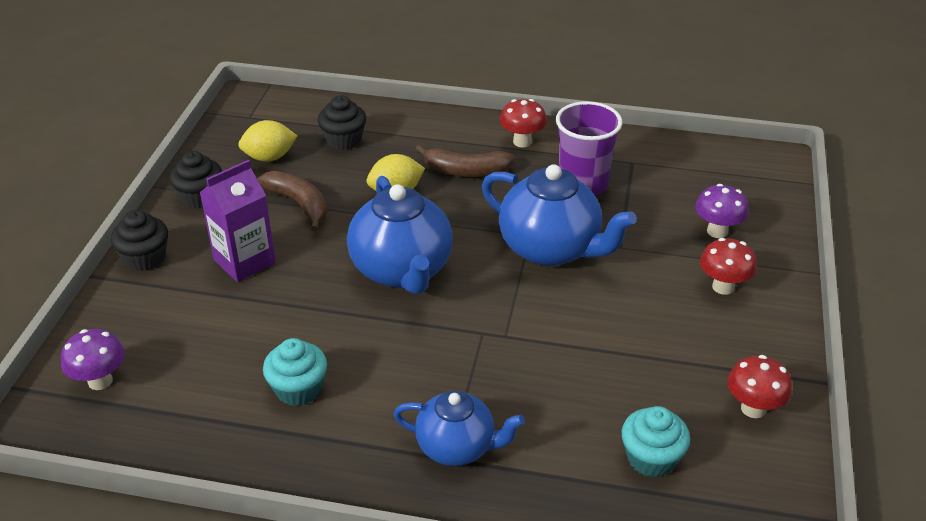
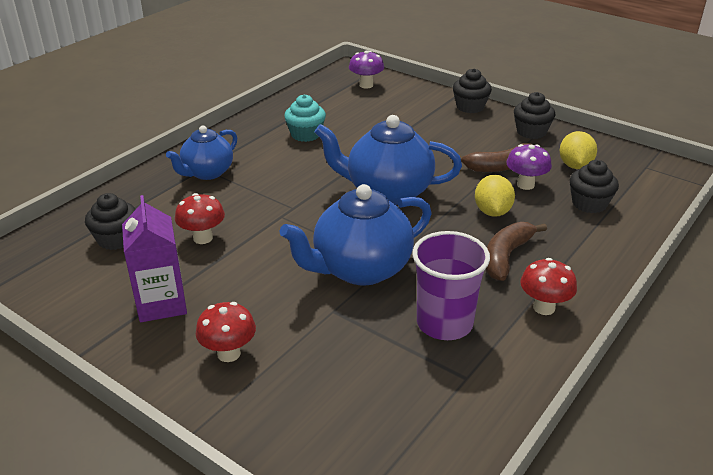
camera: 115 degrees right, 5 degrees down
purple carton [200,160,276,282] -> purple carton moved to [122,195,187,322]
turquoise cupcake [621,406,690,477] -> black cupcake [85,193,136,250]
purple mushroom [695,184,749,238] -> purple mushroom moved to [506,144,552,190]
red mushroom [727,355,792,418] -> red mushroom moved to [175,193,225,244]

